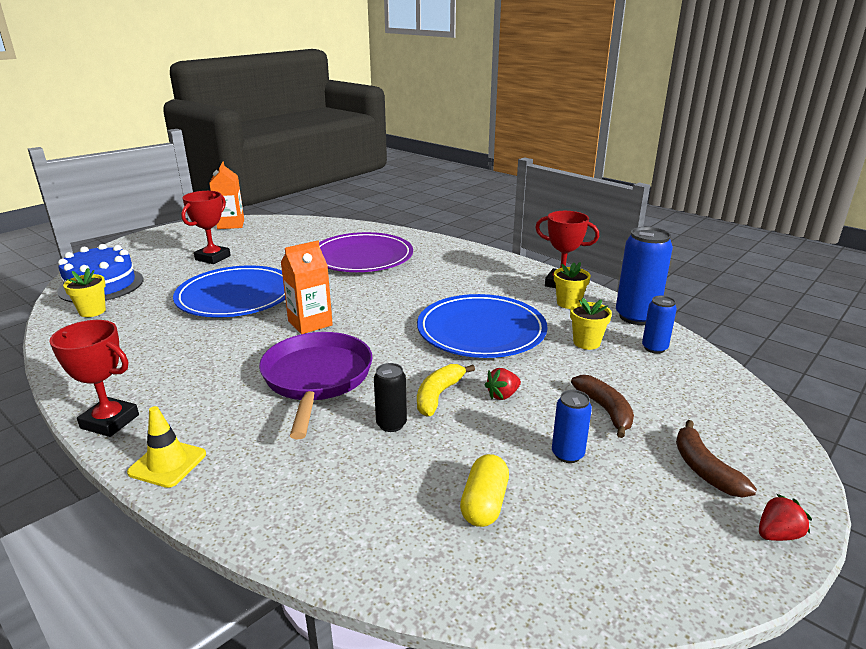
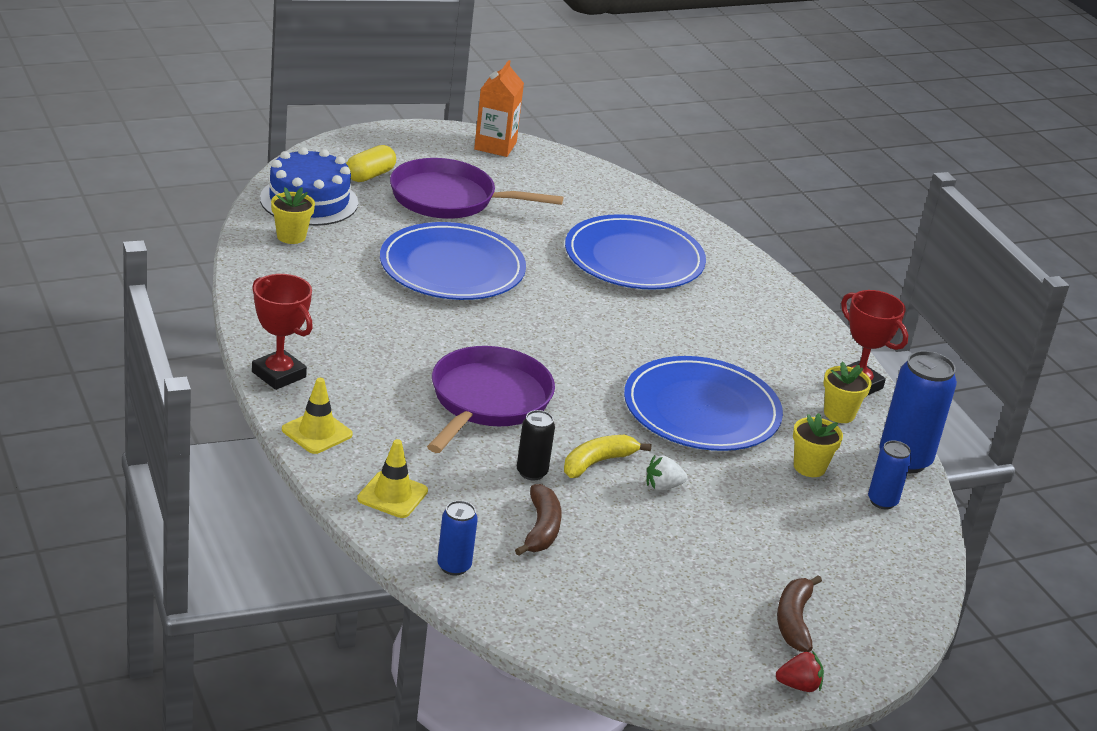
camera: 20 degrees right, 5 degrees up
red trophy [181,191,231,264] -> purple pan [390,158,563,219]
orange carton [281,240,333,334] -> none
purple plate [319,232,413,272] -> blue plate [565,214,706,290]
yellow capsule [460,454,509,527] -> yellow capsule moved to [346,145,396,182]
red strawberry [485,368,521,400] -> white strawberry [647,455,687,491]
blue can [552,390,592,463] -> blue can moved to [437,500,478,576]
brown banana [571,375,634,438] -> brown banana moved to [515,484,562,556]
none -> yellow traffic cone [357,439,428,518]

